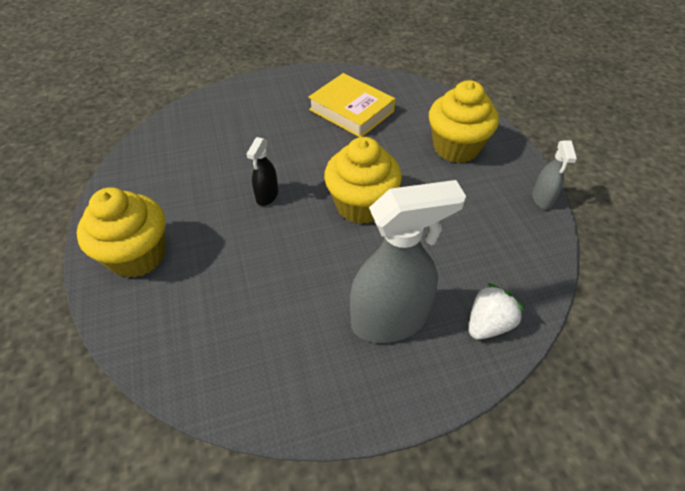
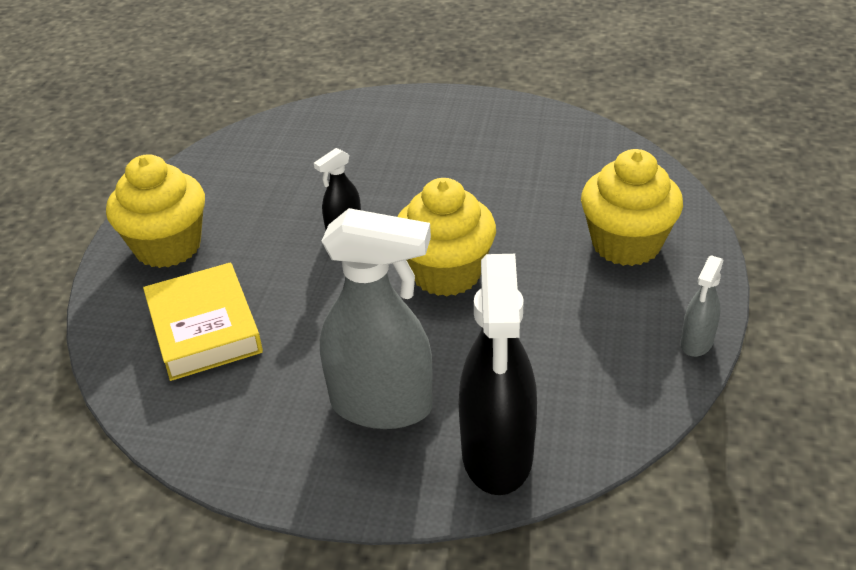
camera: 30 degrees right, 10 degrees down
yellow book [308,73,395,137] -> yellow book moved to [143,263,263,381]
white strawberry [469,283,525,340] -> black spray bottle [459,254,537,495]

